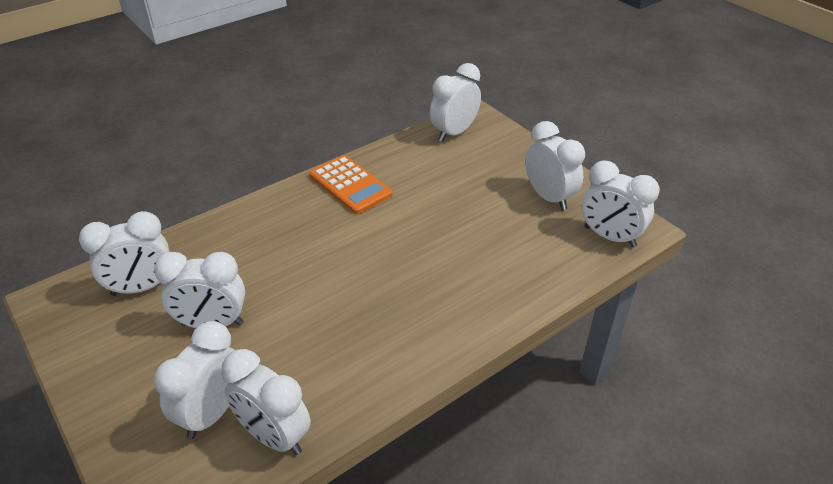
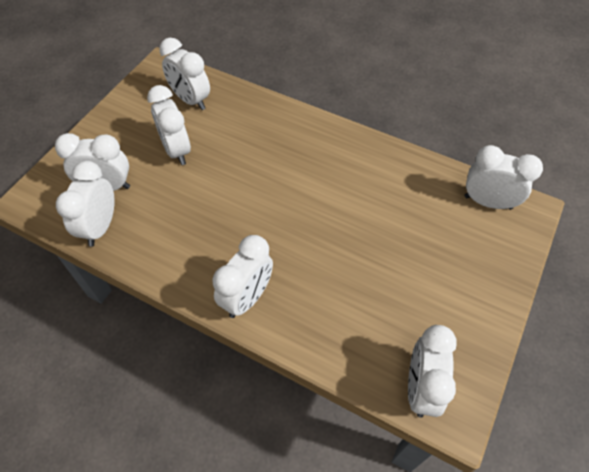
camera: 65 degrees right, 15 degrees up
orange calculator [310,155,392,214] -> none
white clock [525,121,585,211] -> white clock moved to [212,235,273,318]

